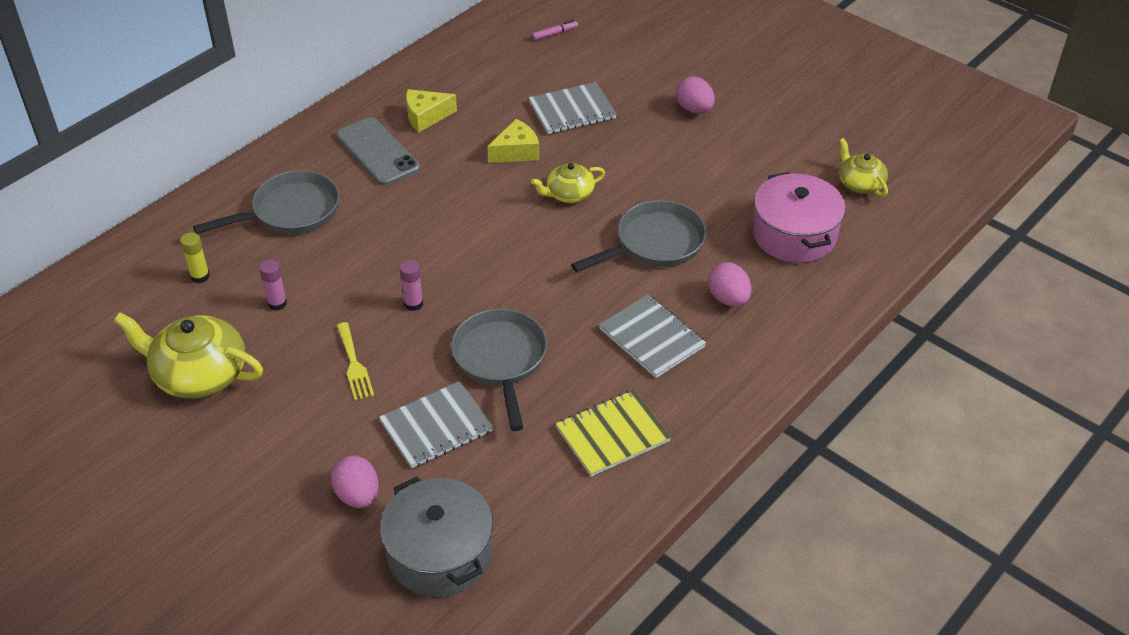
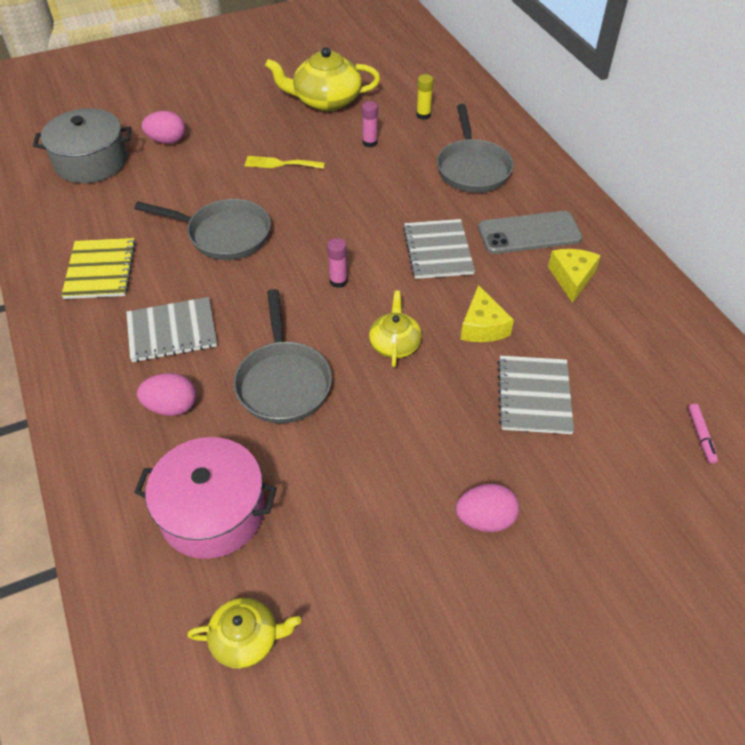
camera: 115 degrees right, 5 degrees up
yellow teapot [114,313,263,399] -> yellow teapot turned 135 degrees counterclockwise [265,47,380,111]
grey notebook [379,381,493,468] -> grey notebook moved to [403,219,475,279]
pink glue stick [399,260,423,311] -> pink glue stick moved to [327,238,347,288]

